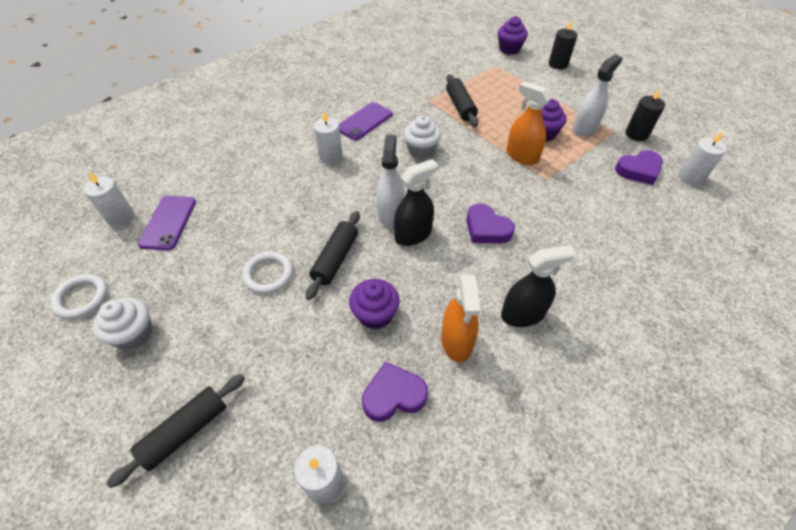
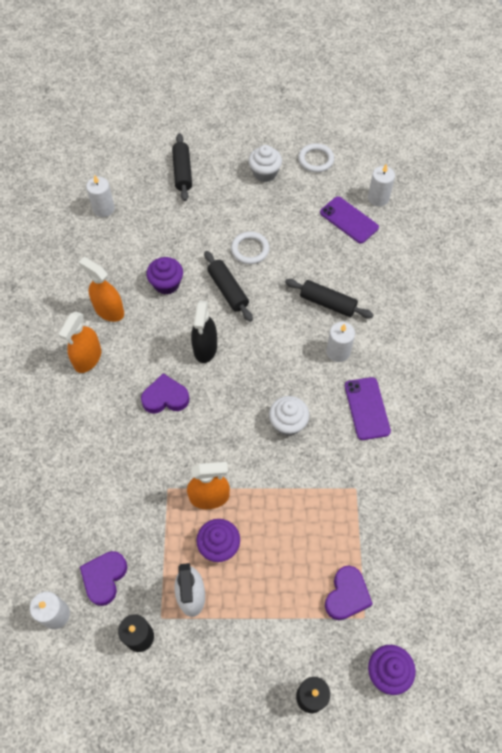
camera: 130 degrees right, 10 degrees up
purple heart [362,362,428,422] -> purple heart moved to [325,566,373,620]
white spray bottle [376,134,404,227] -> none
black rolling pin [446,74,478,127] -> black rolling pin moved to [285,279,373,319]
black spray bottle [501,245,575,327] -> orange spray bottle [58,312,101,373]

